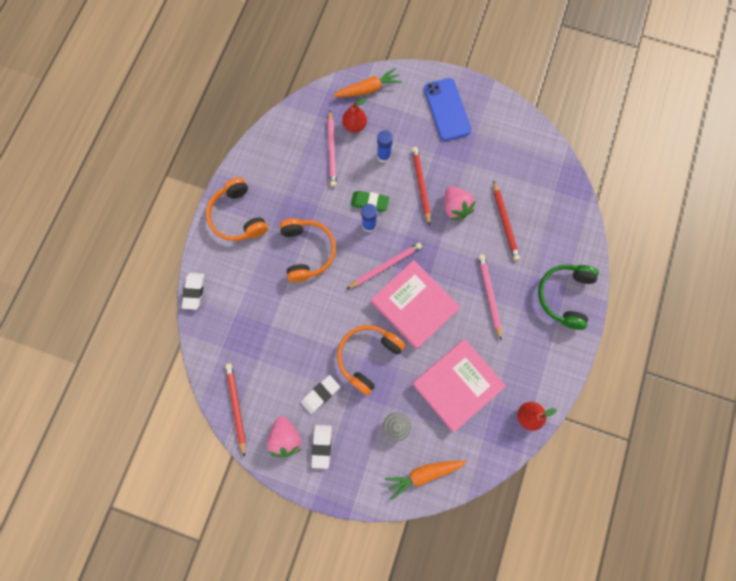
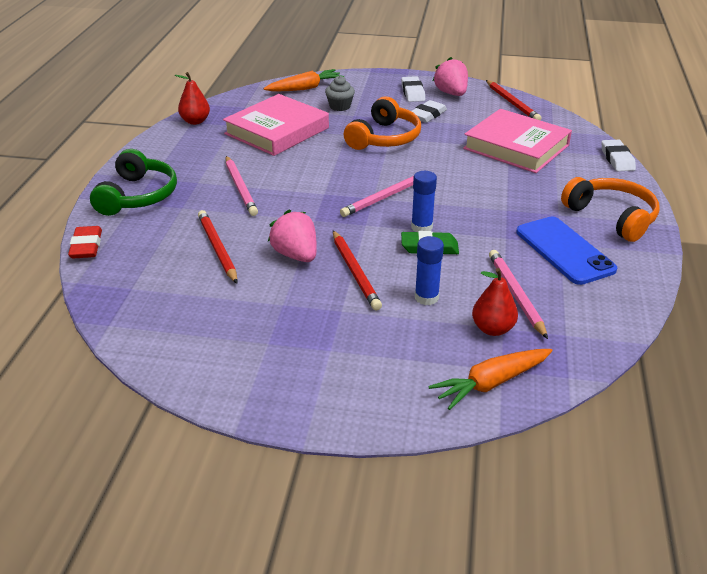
camera: 170 degrees right, 40 degrees down
orange headphones [279,218,336,282] -> none
pink book [371,260,461,349] -> pink book moved to [463,109,572,173]
blue phone [424,78,471,141] -> blue phone moved to [516,217,617,285]
none -> red eraser [68,226,102,258]

